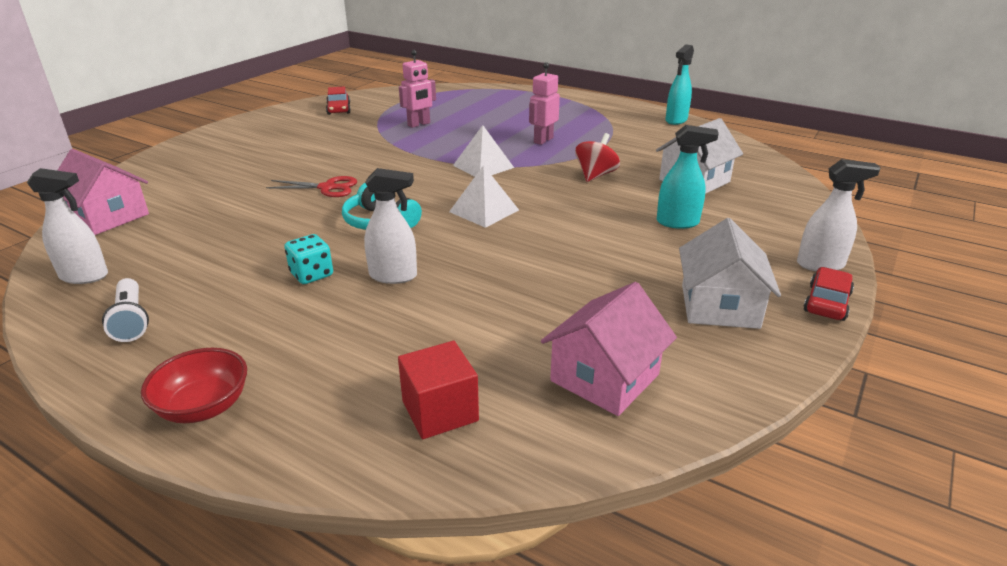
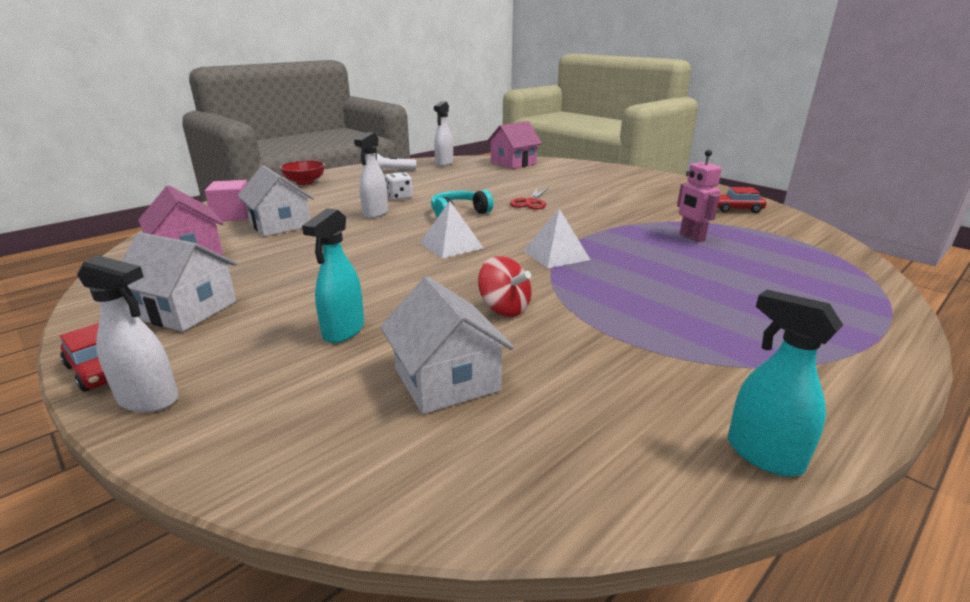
camera: 105 degrees right, 5 degrees down
turquoise dice [284,234,333,284] -> white dice [385,172,413,200]
red cube [398,341,479,439] -> pink cube [205,180,249,222]
pink robot [529,62,560,145] -> none
white spray bottle [797,159,880,272] -> white spray bottle turned 90 degrees counterclockwise [77,255,178,412]
none -> white house [237,165,314,237]

